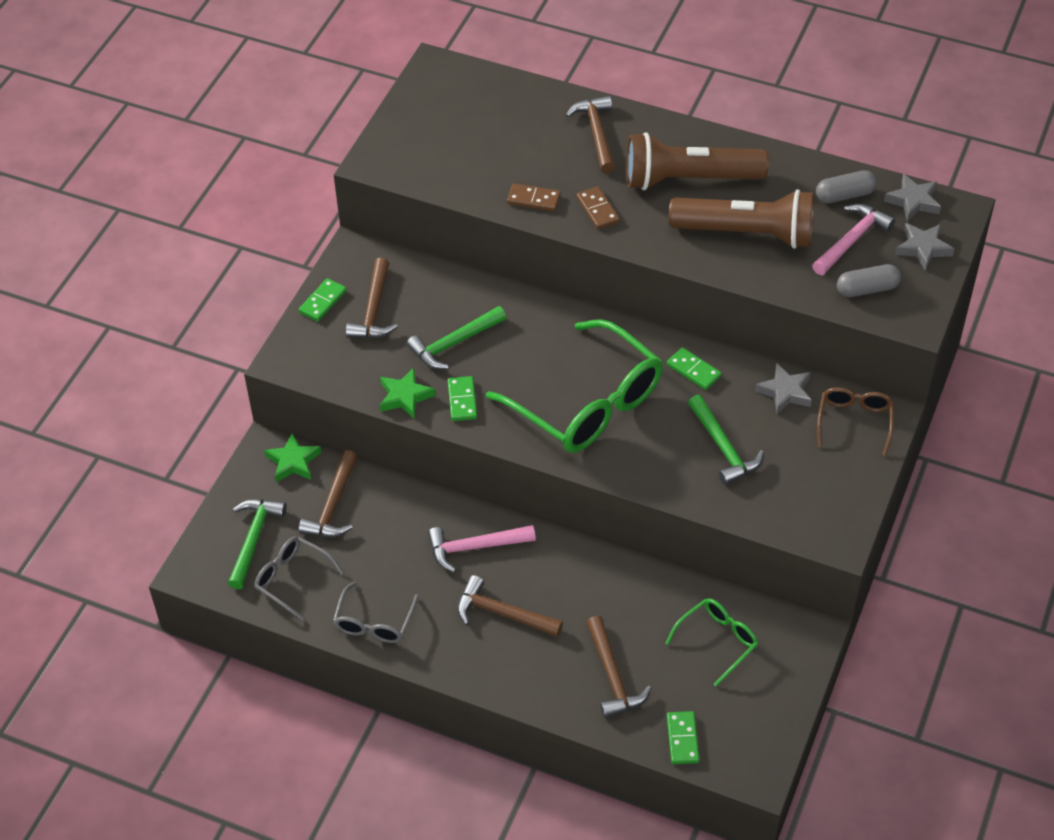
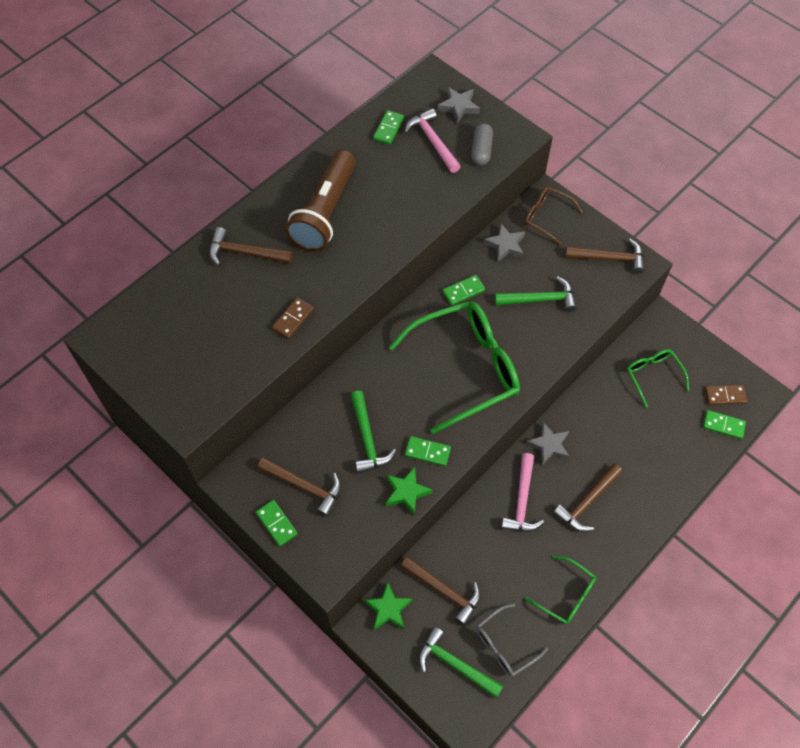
camera: 70 degrees left, 10 degrees up
grey glasses [333,582,419,643] -> green glasses [525,556,596,625]
brown domino [577,186,620,229] -> brown domino moved to [705,385,747,405]
brown hammer [586,616,652,718] -> brown hammer moved to [565,239,644,274]
brown flashlight [669,190,814,249] -> none
grey capsule [816,170,877,203] -> green domino [373,110,404,145]
grey star [884,174,941,222] -> grey star moved to [526,422,570,465]

